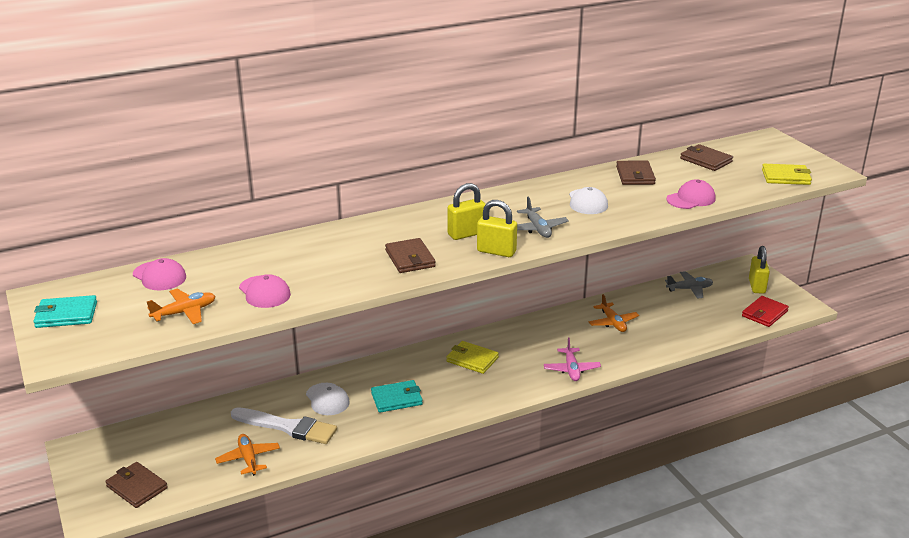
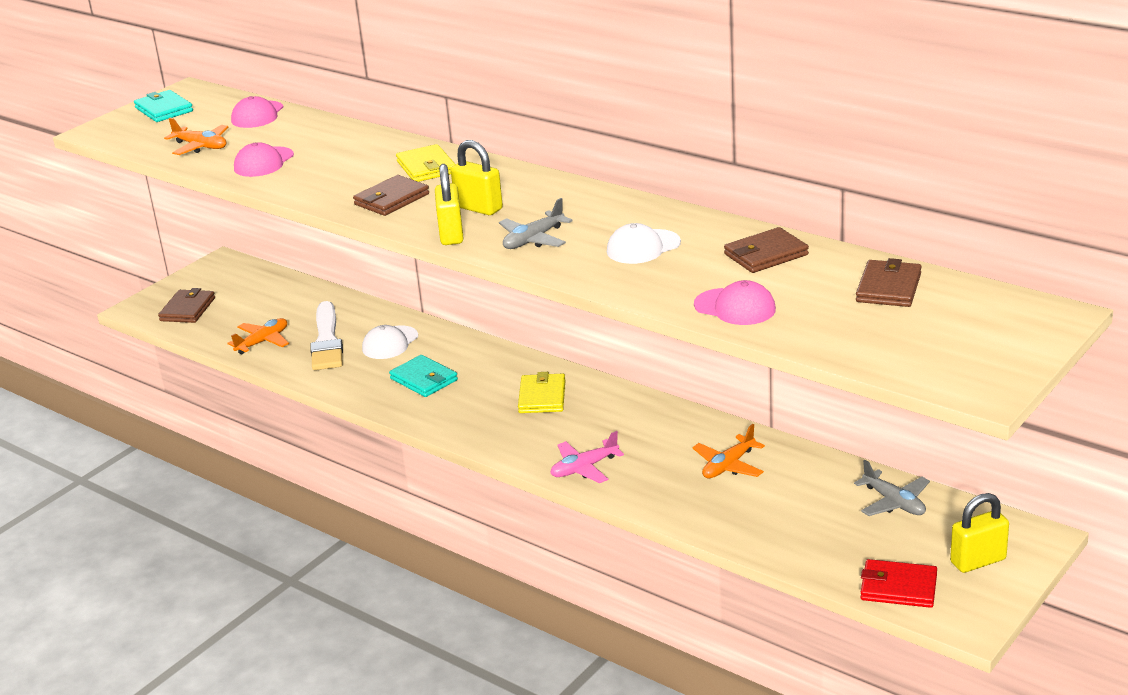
camera: 65 degrees right, 0 degrees up
yellow wallet [762,164,812,185] -> yellow wallet moved to [396,144,456,182]

